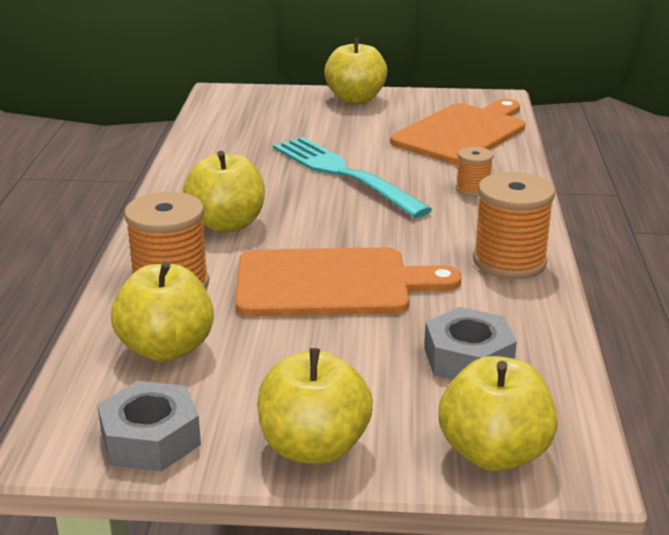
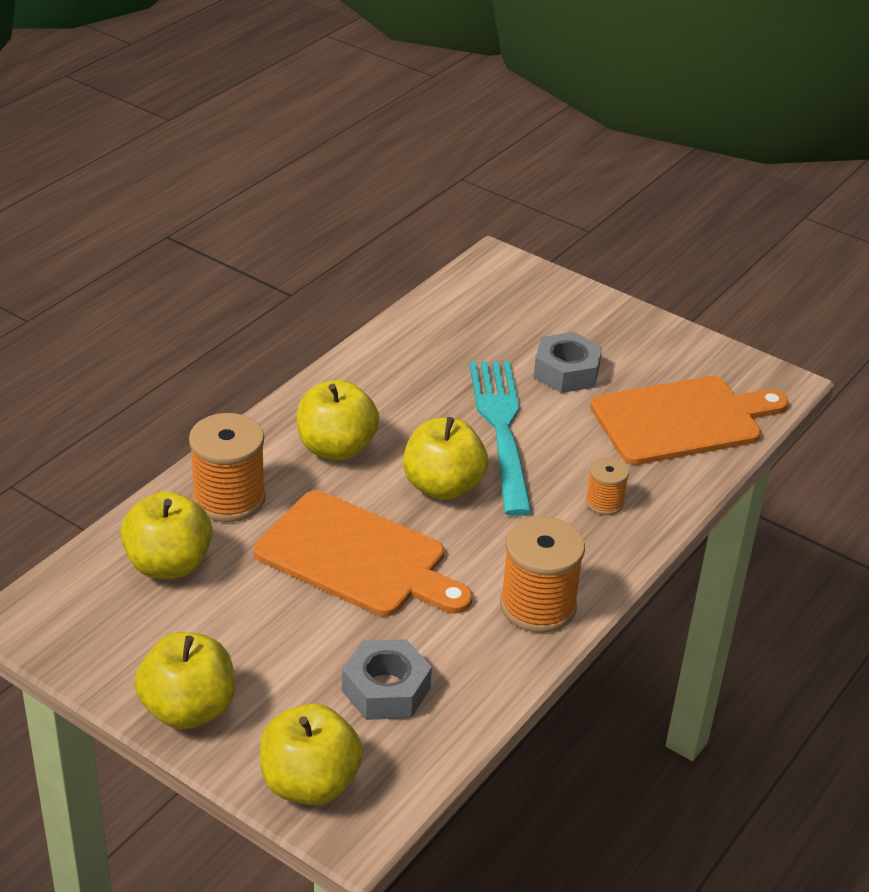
camera: 30 degrees right, 10 degrees up
grey nut [97,381,201,472] -> grey nut moved to [534,332,602,393]
yellow apple [324,38,387,104] -> yellow apple moved to [403,417,488,500]

